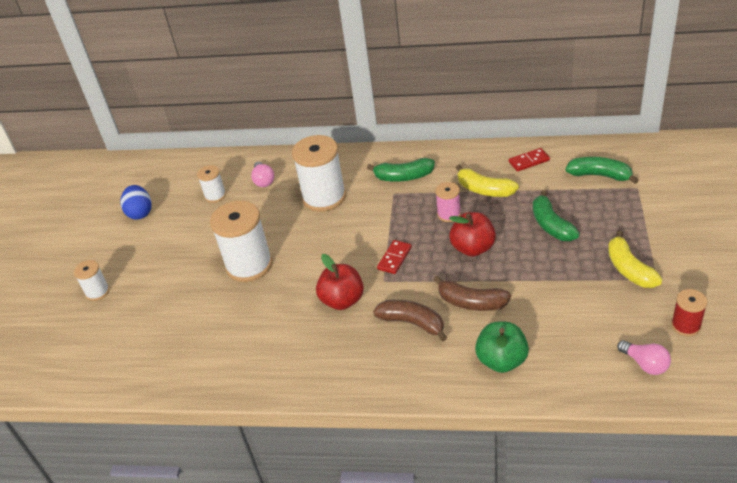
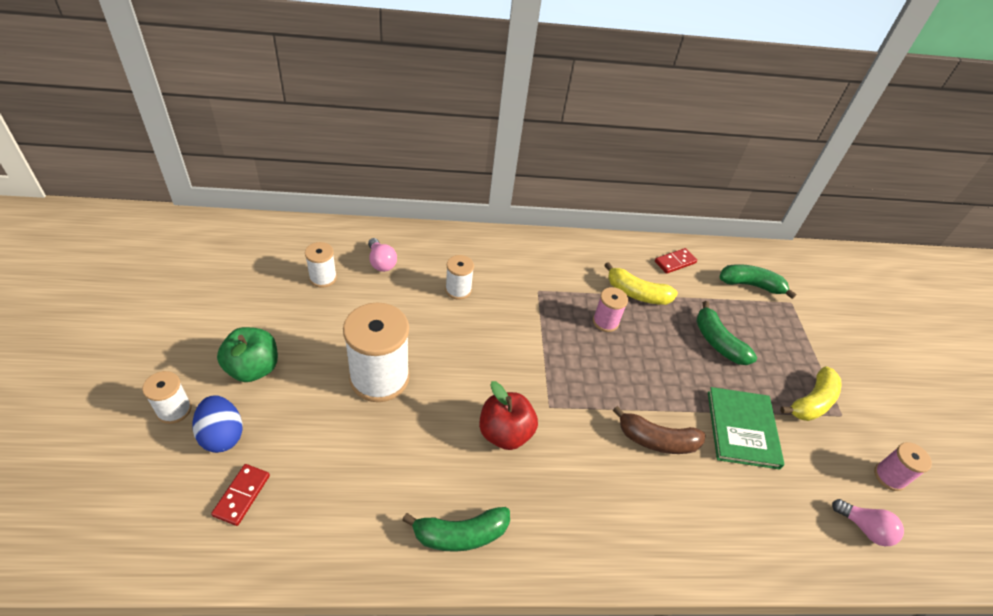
camera: 20 degrees left, 5 degrees up
blue egg [120,185,152,220] -> blue egg moved to [193,395,243,453]
white spool [292,135,346,212] -> white spool [445,255,474,300], size x0.51
green banana [367,158,435,182] -> green banana moved to [402,507,510,552]
brown banana [373,300,447,342] -> none
red domino [377,240,412,274] -> red domino moved to [211,464,270,526]
red apple [449,212,496,257] -> none
green apple [475,322,529,373] -> green apple moved to [217,327,278,382]
yellow banana [608,230,663,288] -> yellow banana turned 105 degrees counterclockwise [780,367,842,421]
red spool [671,289,708,336] -> pink spool [874,442,932,491]
none -> green book [708,387,785,469]

